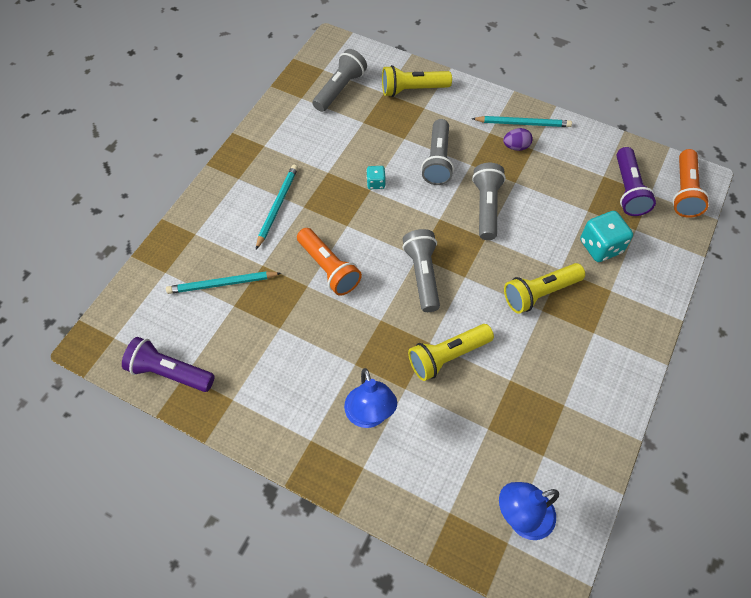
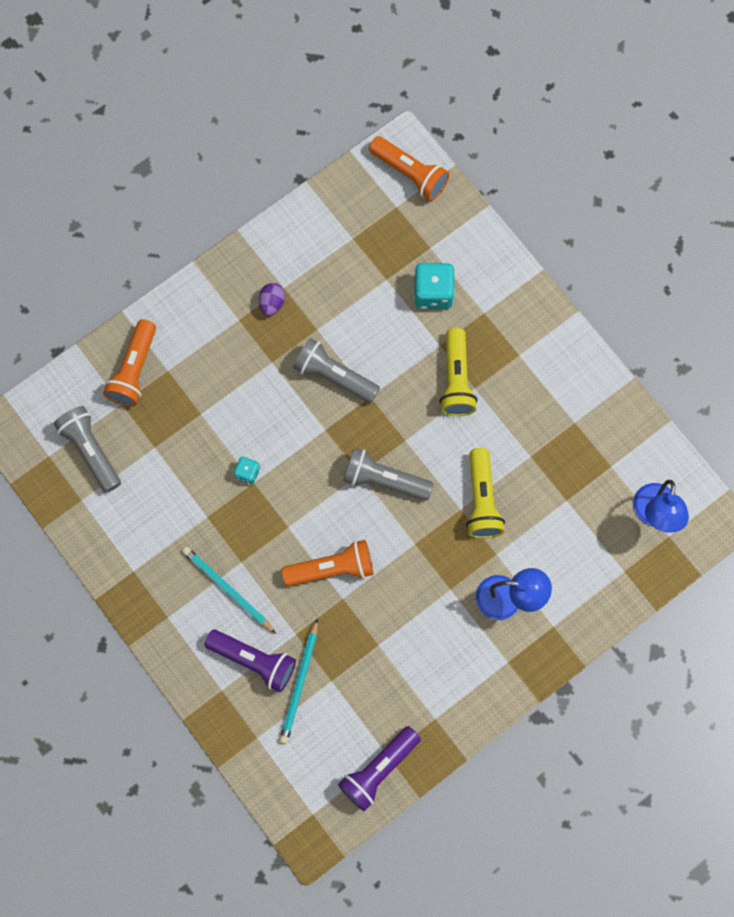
camera: 65 degrees left, 15 degrees up
yellow flashlight [382,65,452,97] -> orange flashlight [103,319,156,407]
grey flashlight [421,119,454,185] -> none
turquoise pencil [472,116,572,127] -> none
purple flashlight [616,147,656,216] -> purple flashlight moved to [205,630,296,692]

